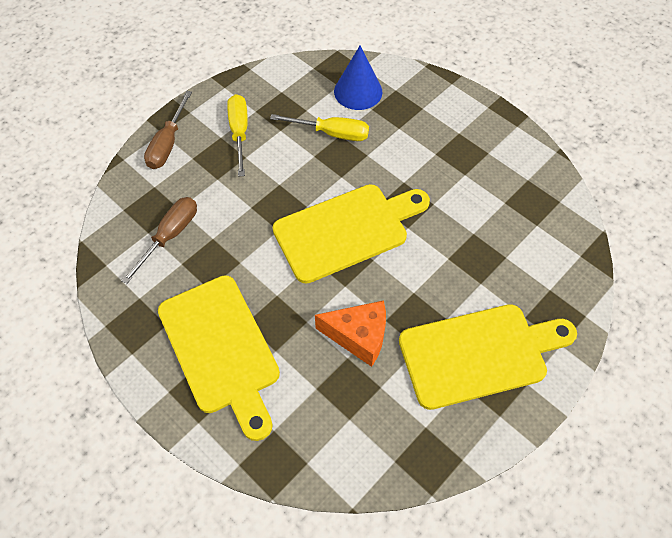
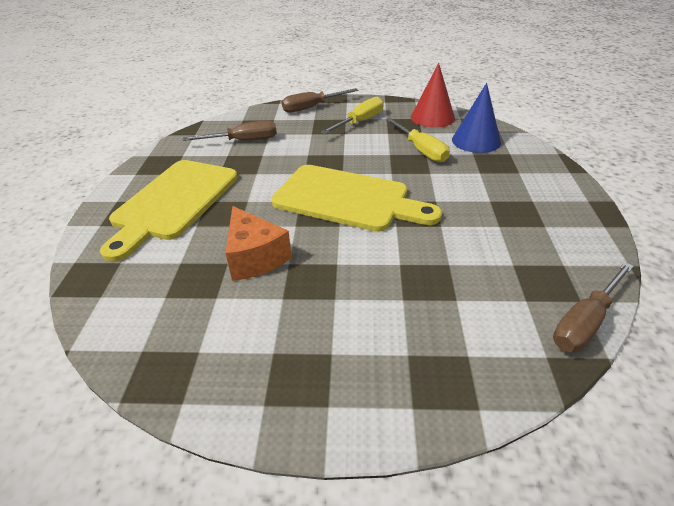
camera: 50 degrees right, 20 degrees down
yellow cutting board [399,304,577,410] -> none
none -> red cone [411,63,455,128]
none -> brown screwdriver [553,262,634,352]

